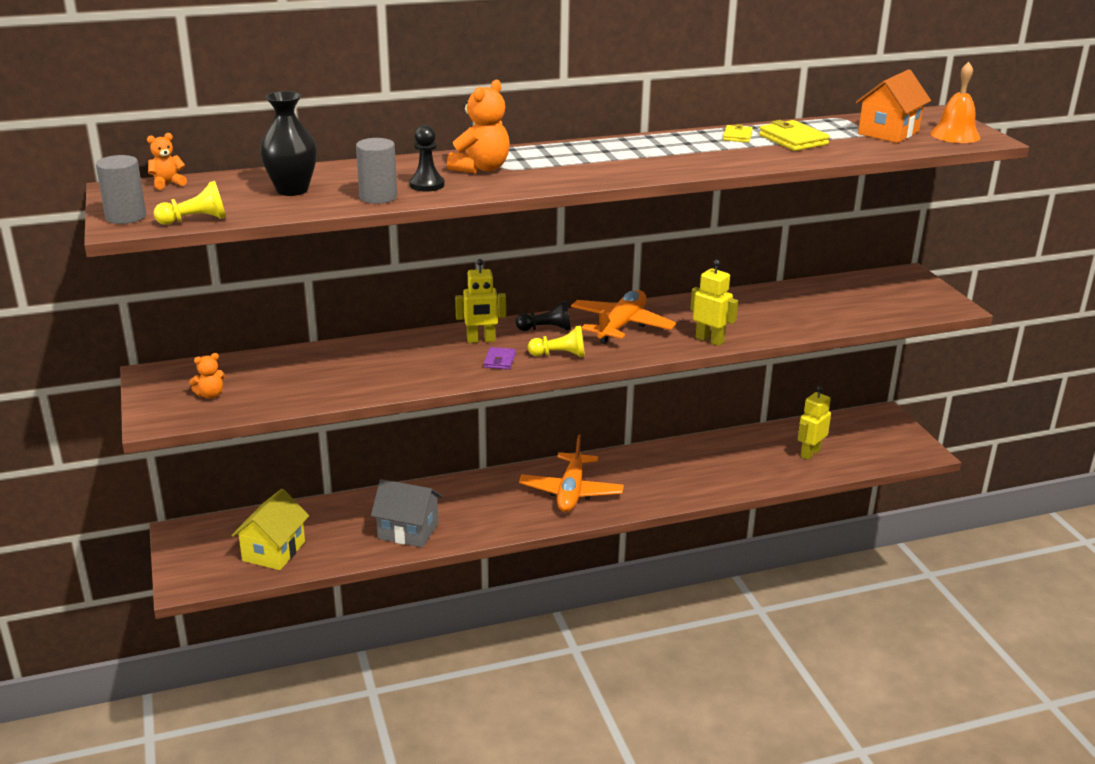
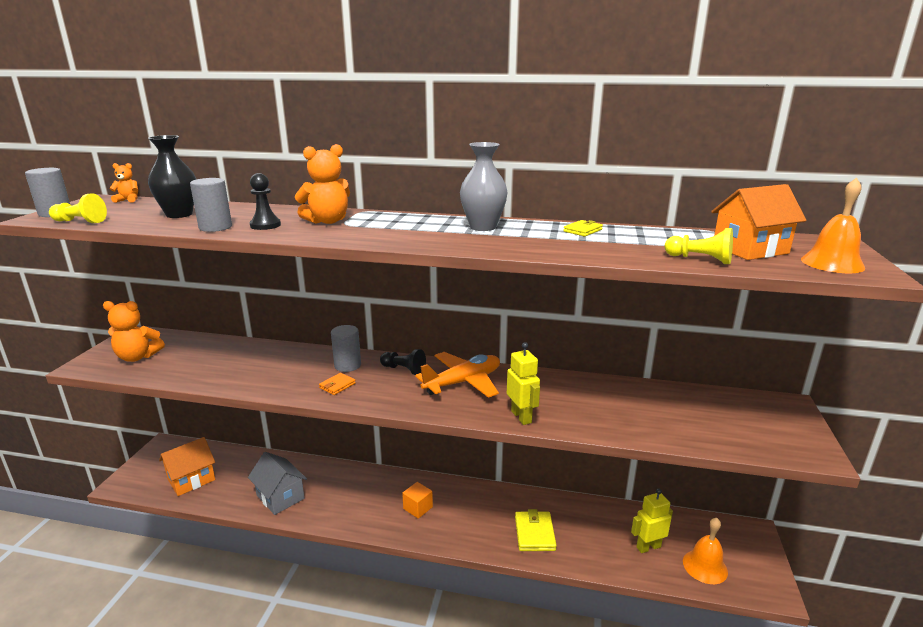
camera: 30 degrees right, 5 degrees down
orange teddy bear [189,353,225,398] -> orange teddy bear [103,301,165,362], size x1.82
yellow house [232,489,309,570] -> orange house [159,437,215,496]
yellow robot [455,259,506,343] -> grey cylinder [331,325,361,372]
purple wallet [484,347,516,370] -> orange wallet [319,373,356,395]
orange plane [519,435,624,512] -> orange cube [402,482,433,519]
yellow pawn [528,326,585,357] -> yellow pawn moved to [665,228,733,264]
yellow wallet [759,120,830,151] -> yellow wallet moved to [515,509,557,551]
none -> grey vase [460,142,507,231]
none -> orange bell [683,518,728,584]

